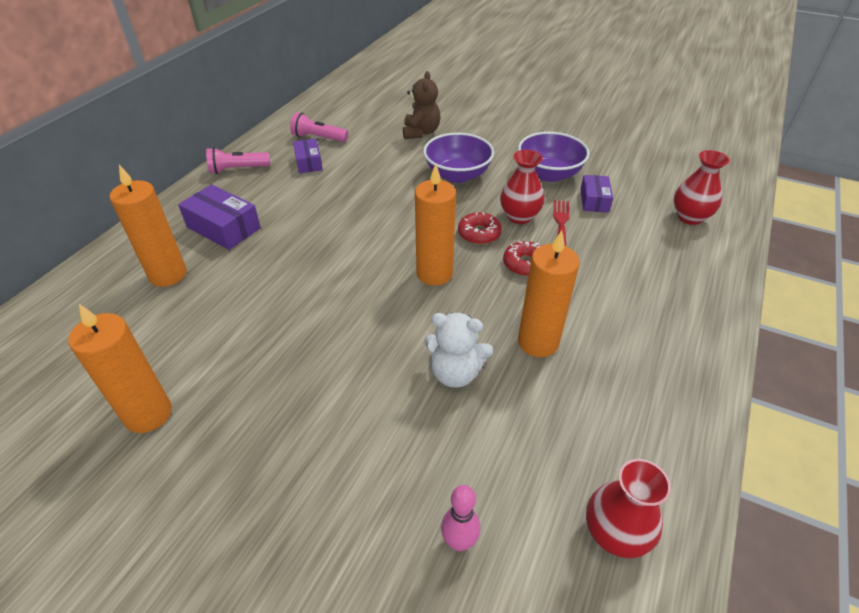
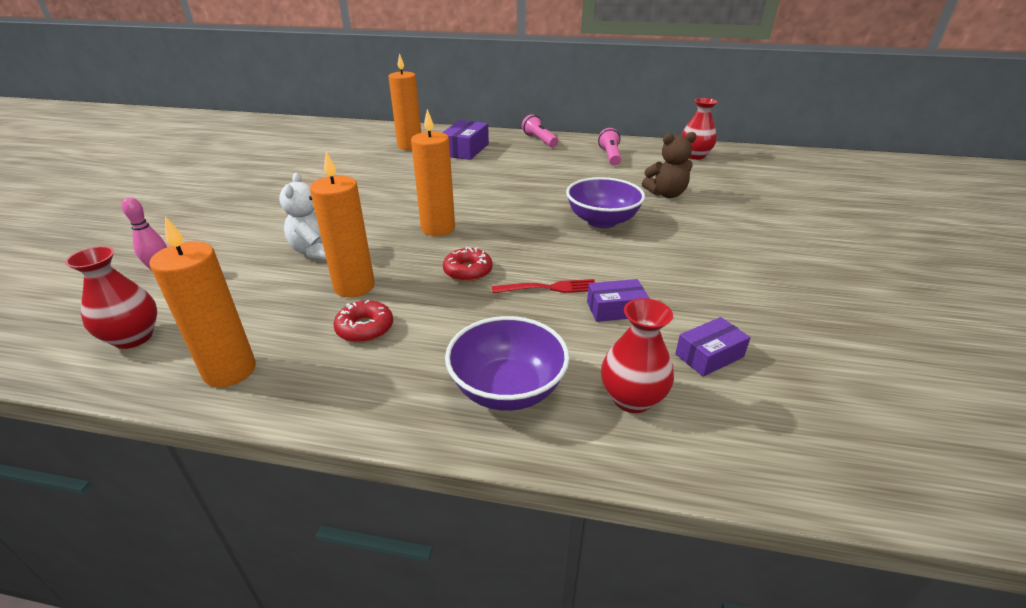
camera: 75 degrees right, 10 degrees down
orange candle [69,304,172,433] -> orange candle moved to [149,216,256,387]
purple box [293,138,323,173] -> purple box moved to [675,317,751,377]
red donut [458,212,502,245] -> red donut moved to [333,300,393,343]
red vase [500,150,545,224] -> red vase moved to [681,98,718,160]
purple bowl [518,132,590,182] -> purple bowl moved to [445,316,570,411]

